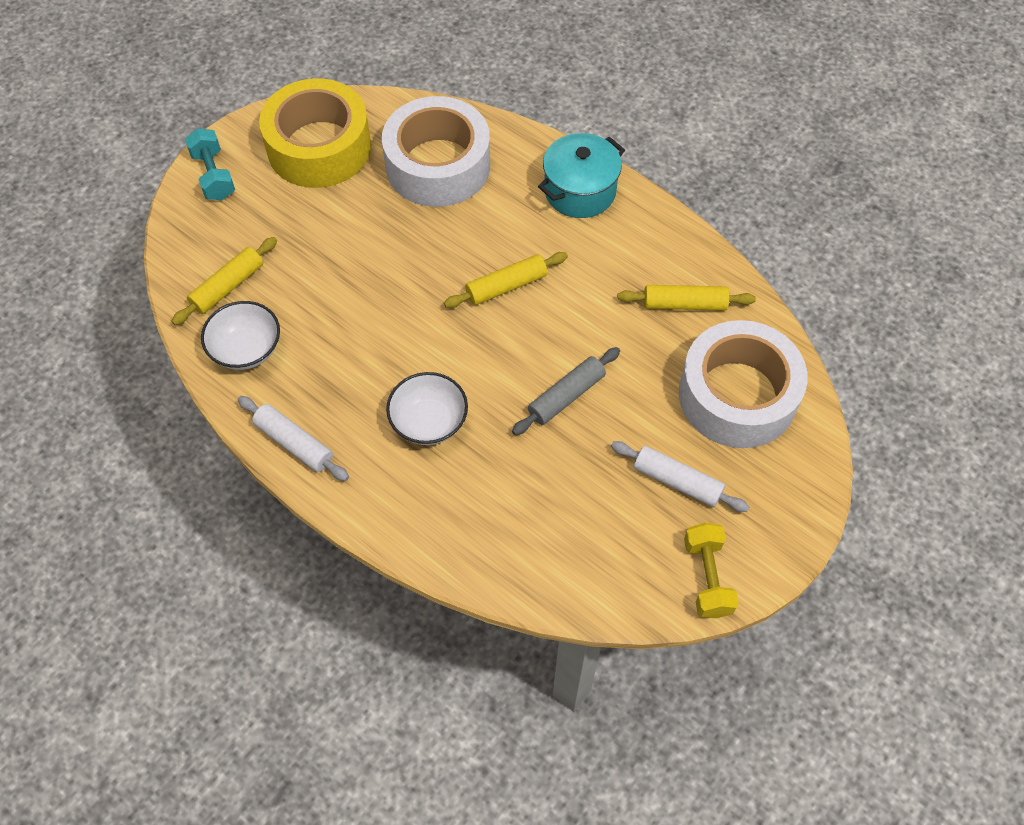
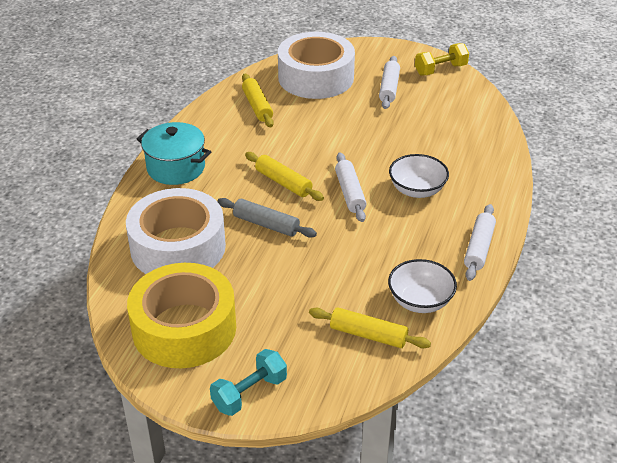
camera: 110 degrees left, 20 degrees down
grey rolling pin [512,347,620,435] -> grey rolling pin moved to [217,198,317,238]
none -> white rolling pin [335,152,366,222]

